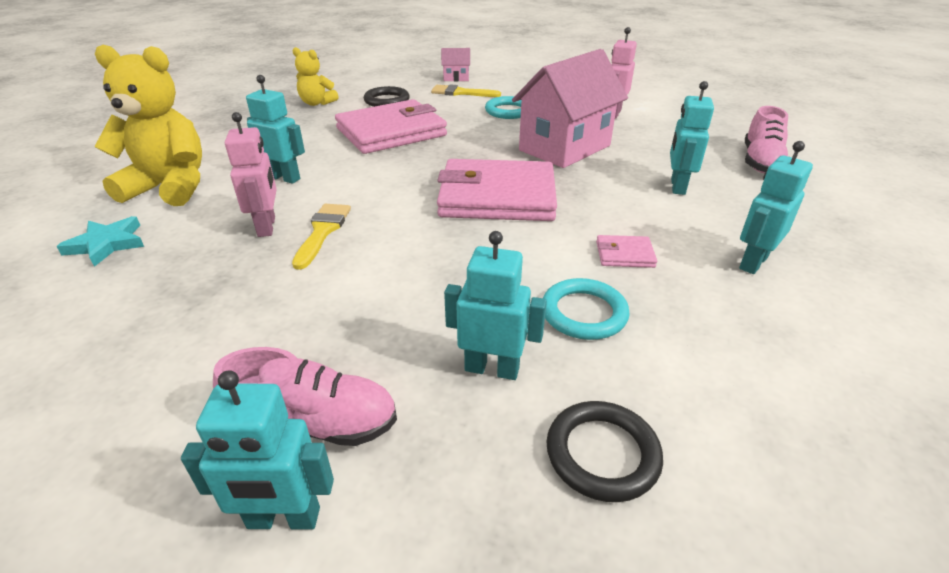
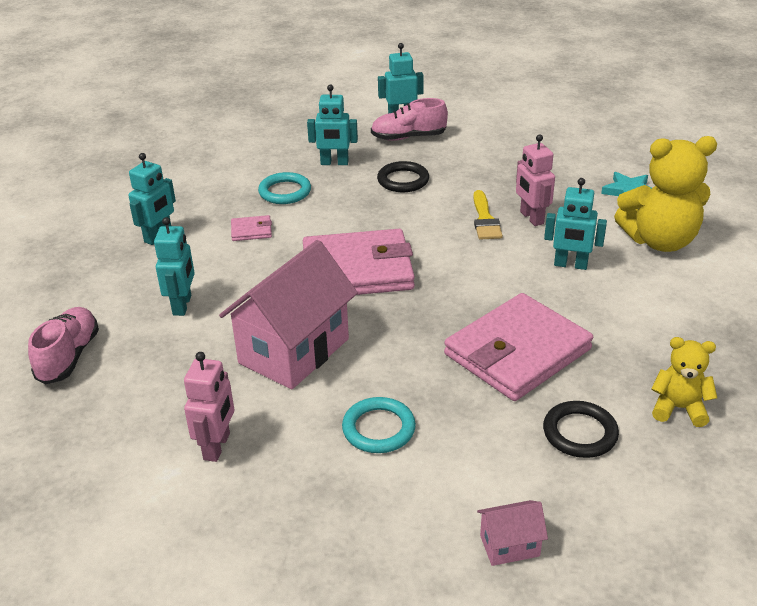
camera: 170 degrees right, 0 degrees up
yellow brush [431,84,501,97] -> none
black ring [546,401,663,502] -> black ring moved to [377,161,429,192]

